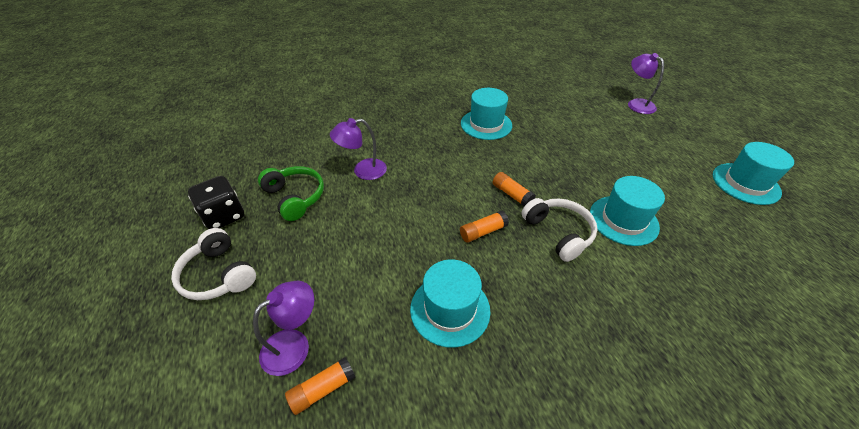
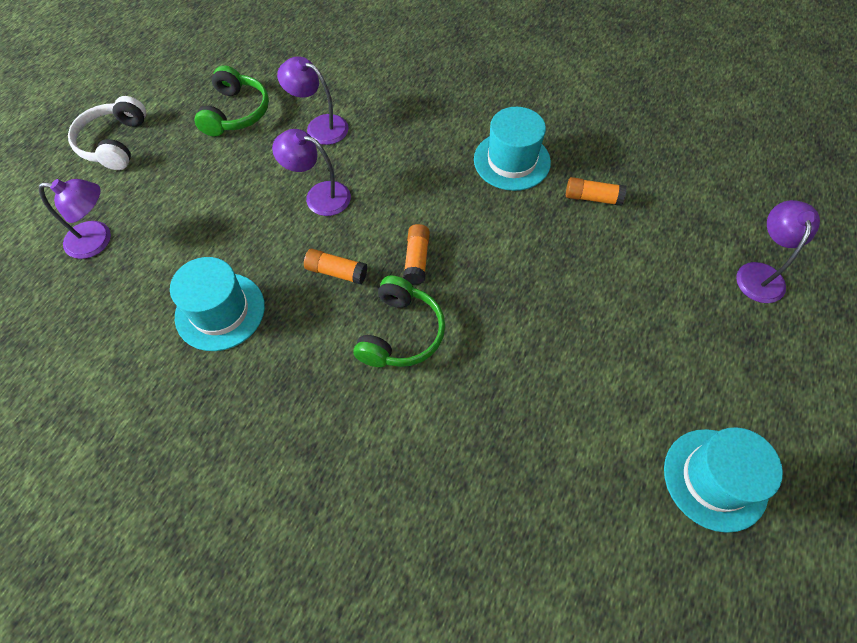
camera: 45 degrees right, 15 degrees up
black dice [188,176,244,229] -> none
orange glue stick [285,357,356,415] -> orange glue stick moved to [566,177,627,206]
white headphones [521,198,598,262] -> green headphones [353,276,445,367]
turquoise hat [590,176,665,246] -> none
none -> purple lamp [272,129,351,216]

